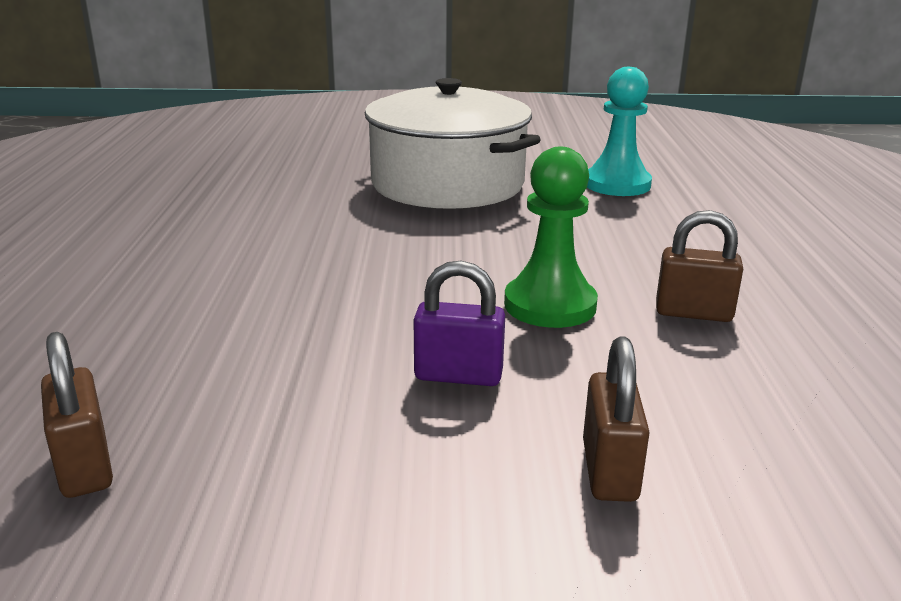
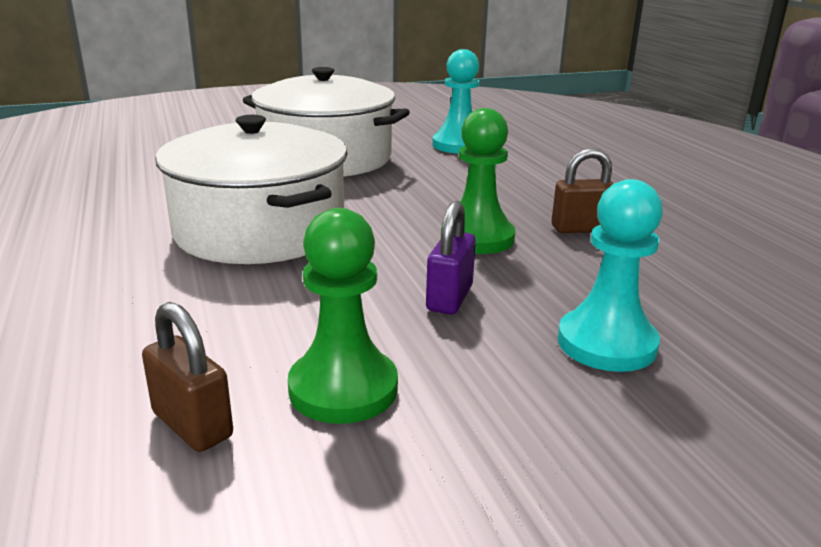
camera: 20 degrees left, 0 degrees up
purple padlock [414,261,505,386] -> purple padlock turned 60 degrees counterclockwise [426,201,476,315]
brown padlock [583,336,650,502] -> turquoise pawn [558,179,663,372]
none -> white pot [155,115,347,264]
none -> green pawn [288,208,398,424]

